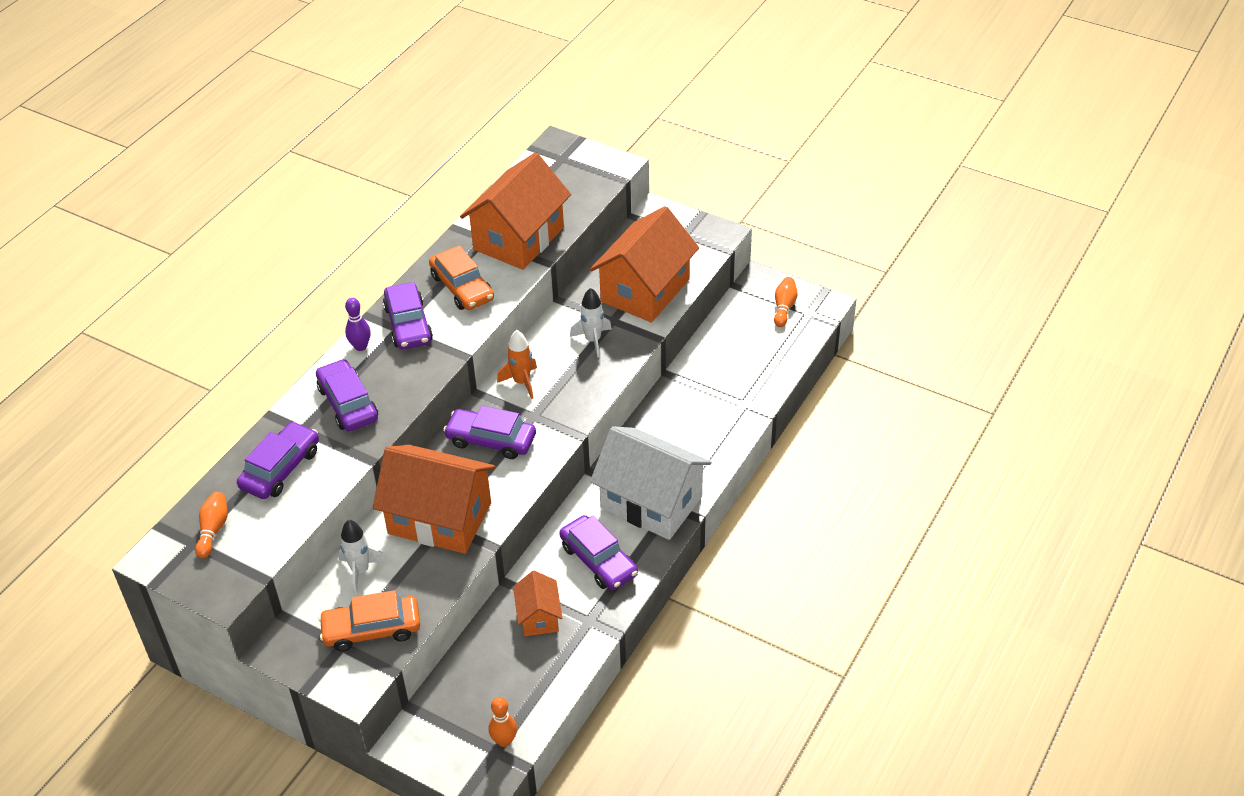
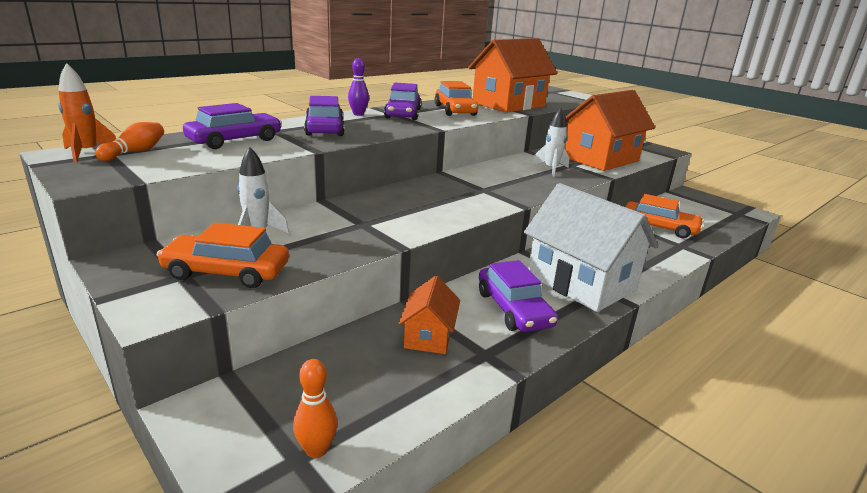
camera: 15 degrees right, 20 degrees down
orange house [373,445,496,554] -> none
purple car [443,406,536,459] -> none
orange rocket [497,330,537,399] -> orange rocket moved to [58,63,116,163]
orange bowling pin [774,277,797,327] -> none
none -> orange car [625,194,704,238]

